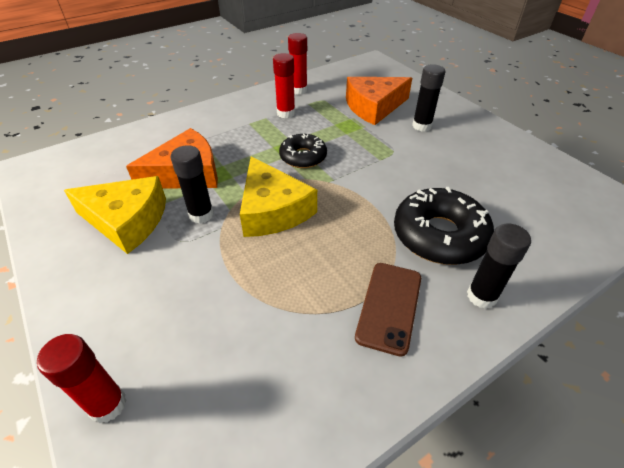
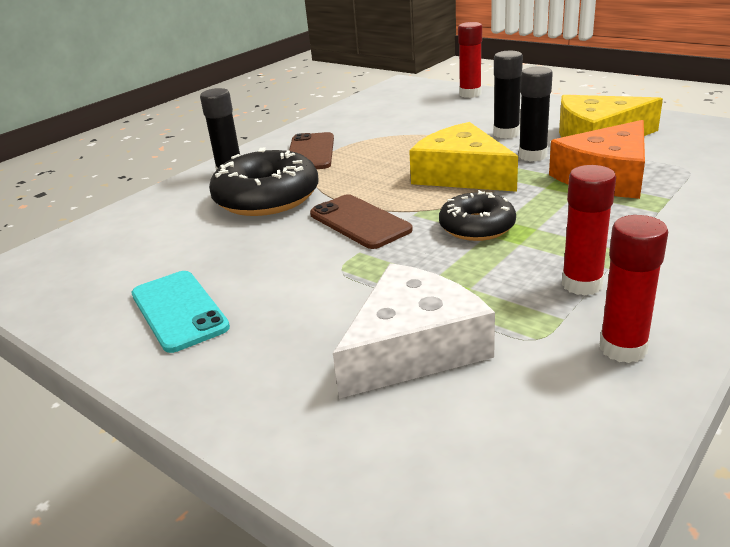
camera: 165 degrees right, 15 degrees down
orange cheese [346,77,412,125] -> white cheese [333,263,495,399]
black glue stick [412,64,445,131] -> black glue stick moved to [493,51,523,139]
none -> turquoise phone [132,271,230,353]
none -> brown phone [310,194,413,249]

